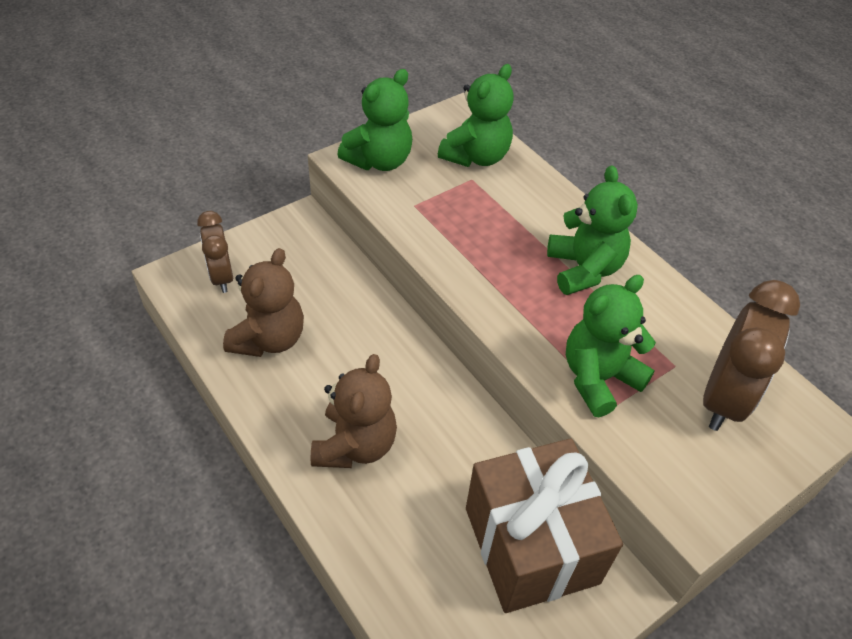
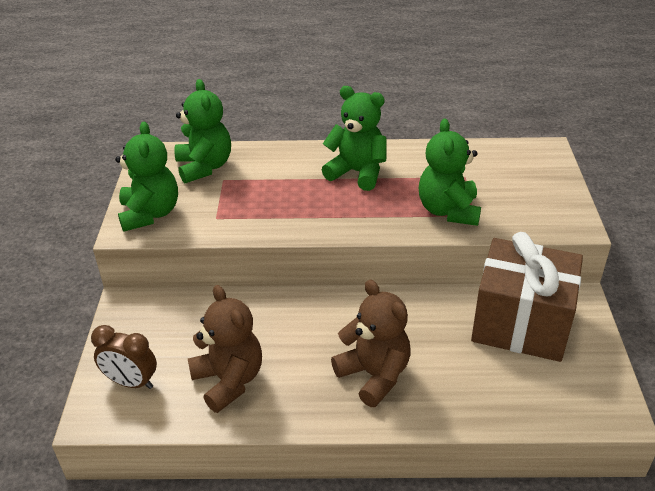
camera: 50 degrees left, 10 degrees down
brown clock [703,280,800,431] -> none

